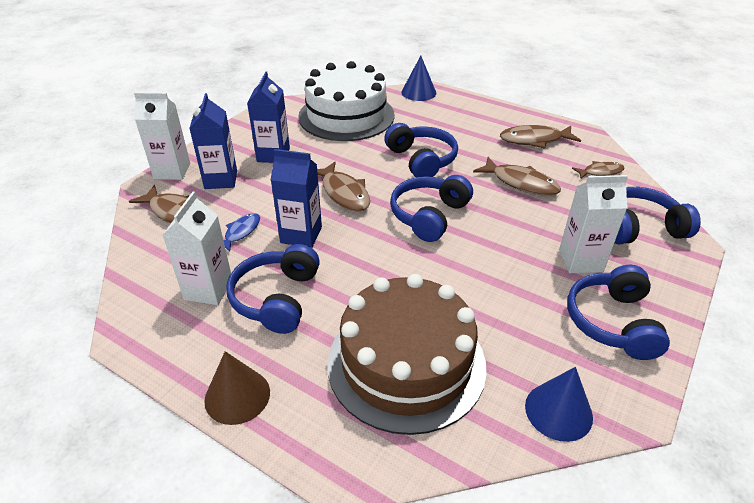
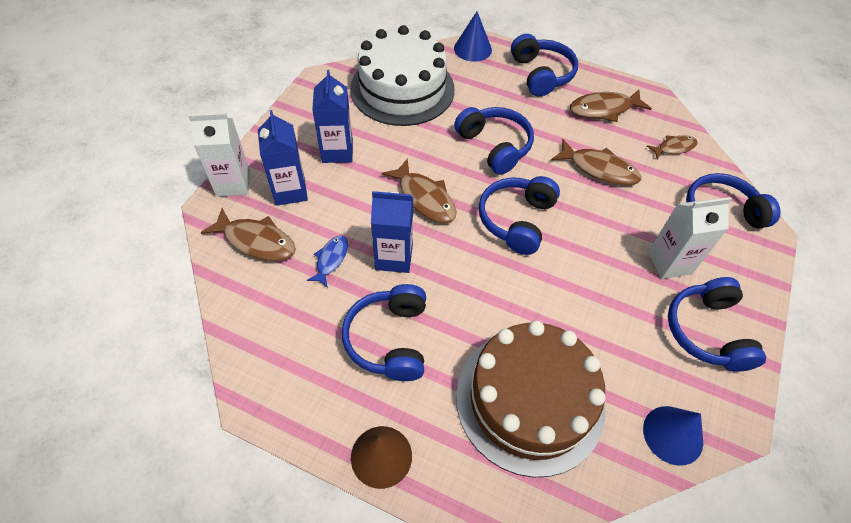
camera: 10 degrees left, 15 degrees up
white carton [163,192,231,305] -> none
none -> blue headphones [511,34,578,97]

